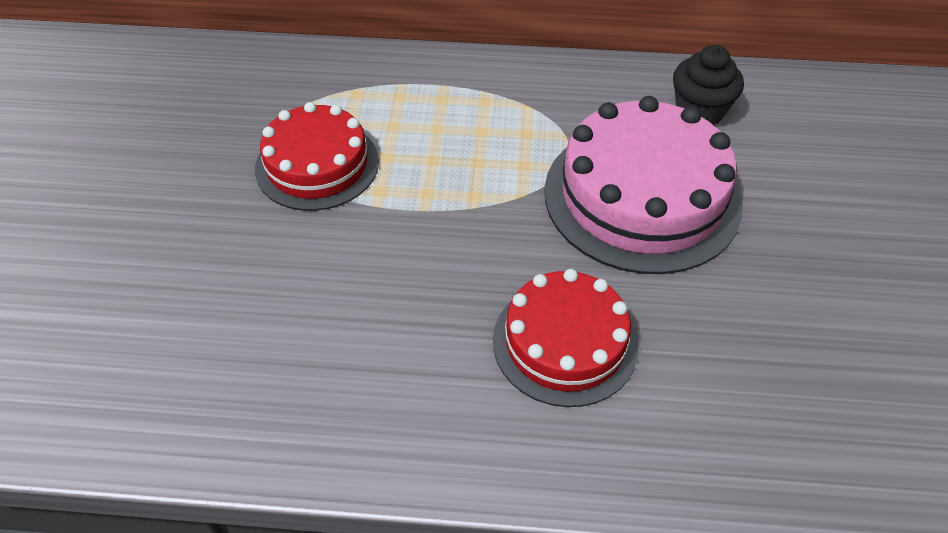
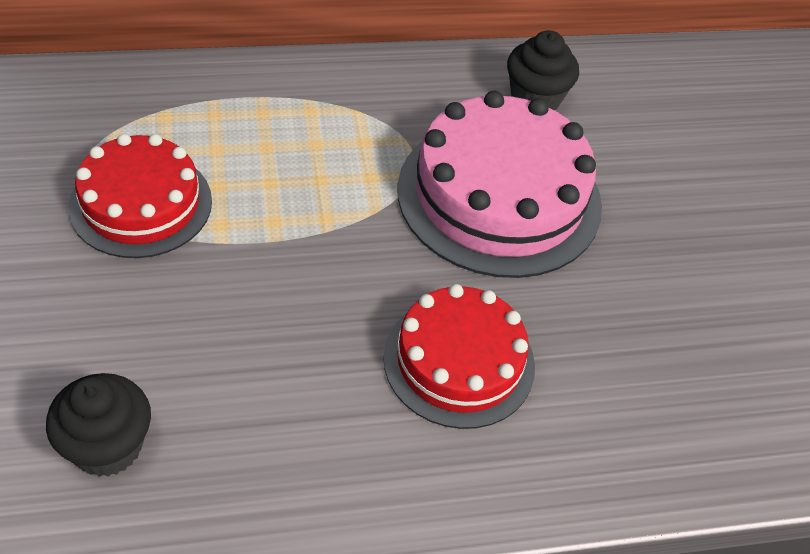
camera: 20 degrees left, 0 degrees up
none -> black cupcake [46,373,151,477]

